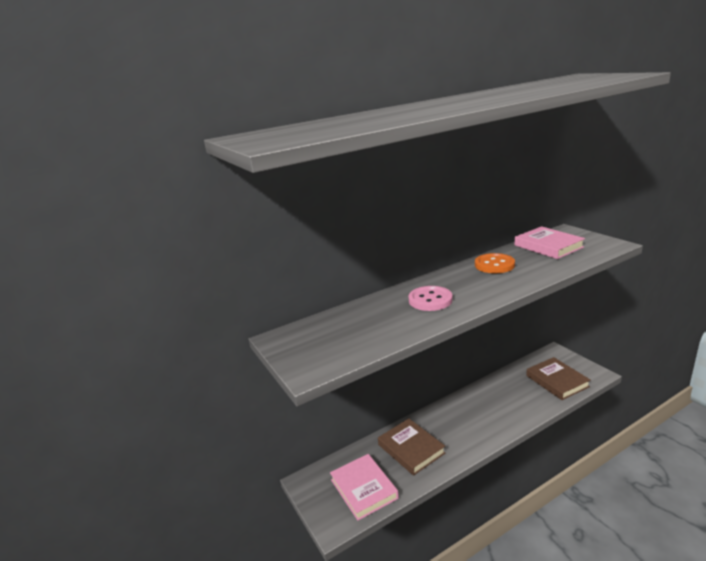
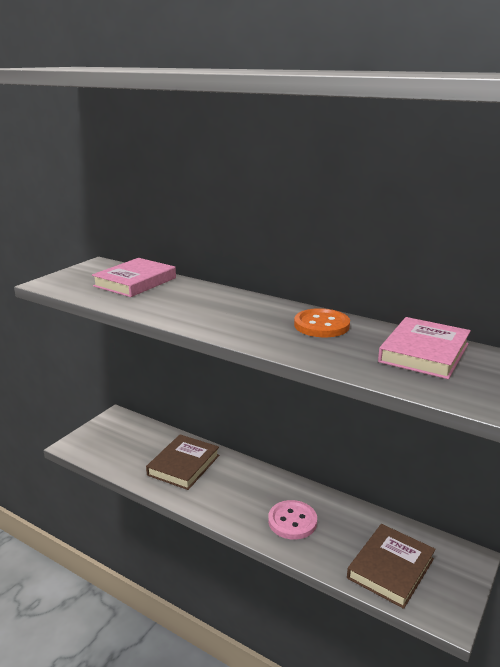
camera: 60 degrees right, 0 degrees up
pink book [330,454,399,521] -> pink book moved to [92,258,176,297]
pink button [408,286,452,311] -> pink button moved to [268,500,317,540]

